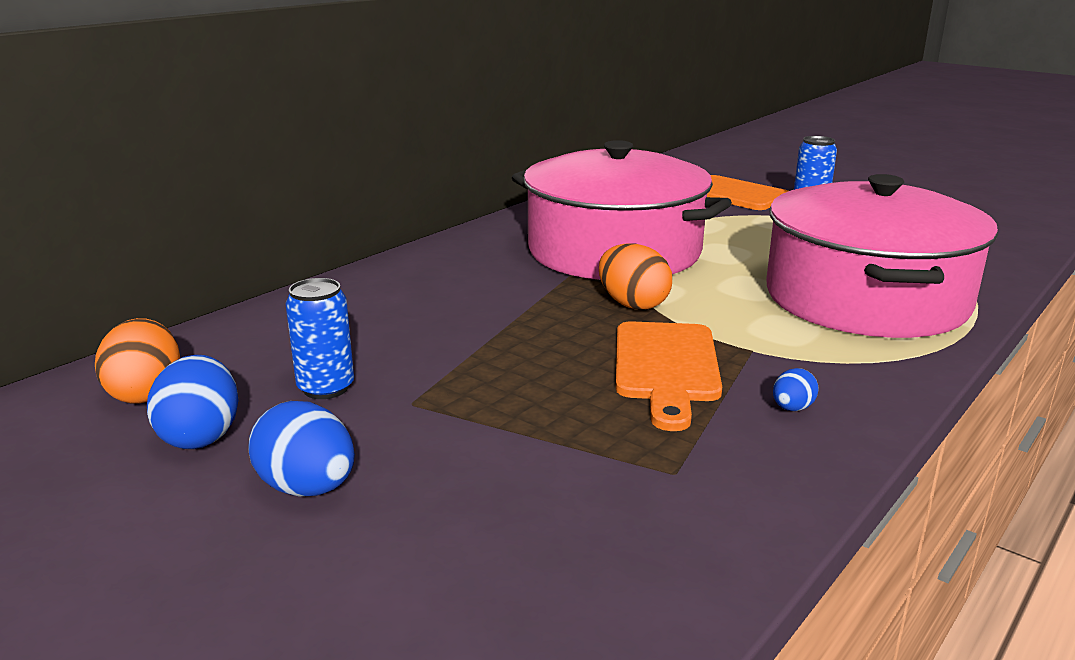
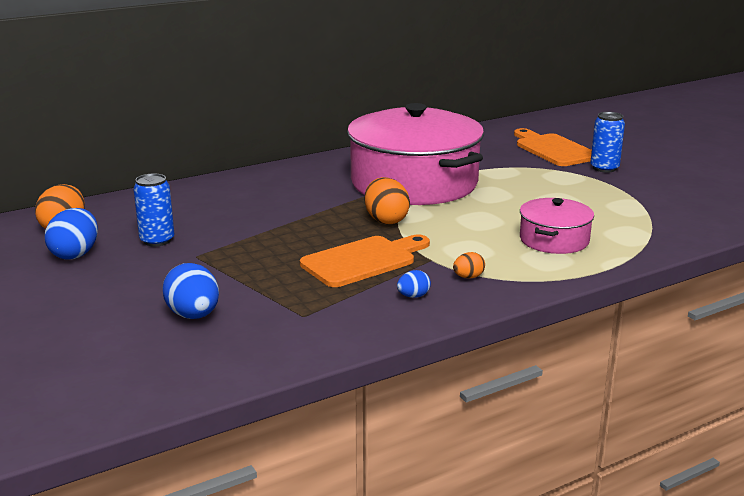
camera: 20 degrees right, 0 degrees up
blue egg [248,401,355,497] -> blue egg moved to [163,263,219,319]
orange cutting board [616,321,722,431] -> orange cutting board turned 150 degrees counterclockwise [300,235,430,287]
pink pot [766,174,998,338] -> pink pot [520,198,594,254], size x0.47
none -> orange egg [453,252,485,278]

